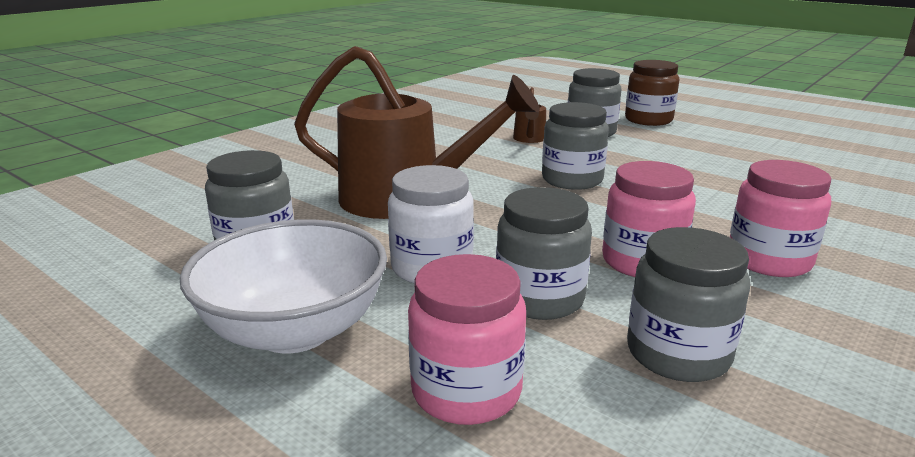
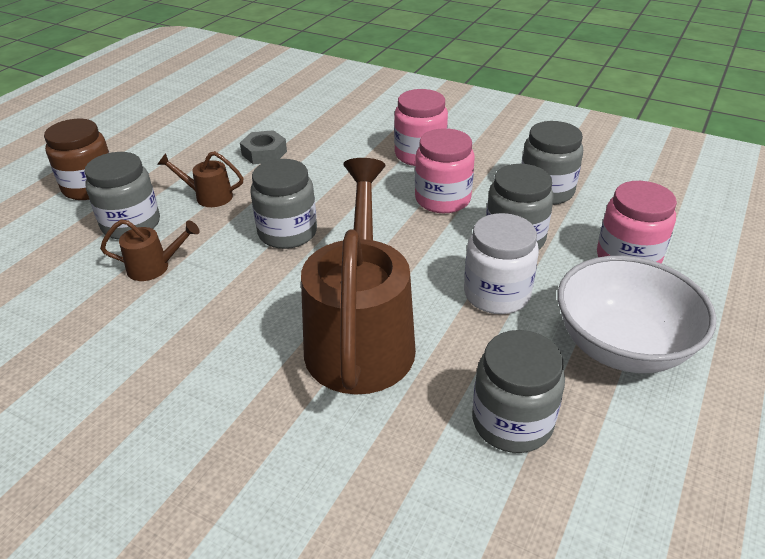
camera: 100 degrees left, 15 degrees up
none -> brown watering can [157,151,243,207]
none -> grey nut [240,130,287,164]

